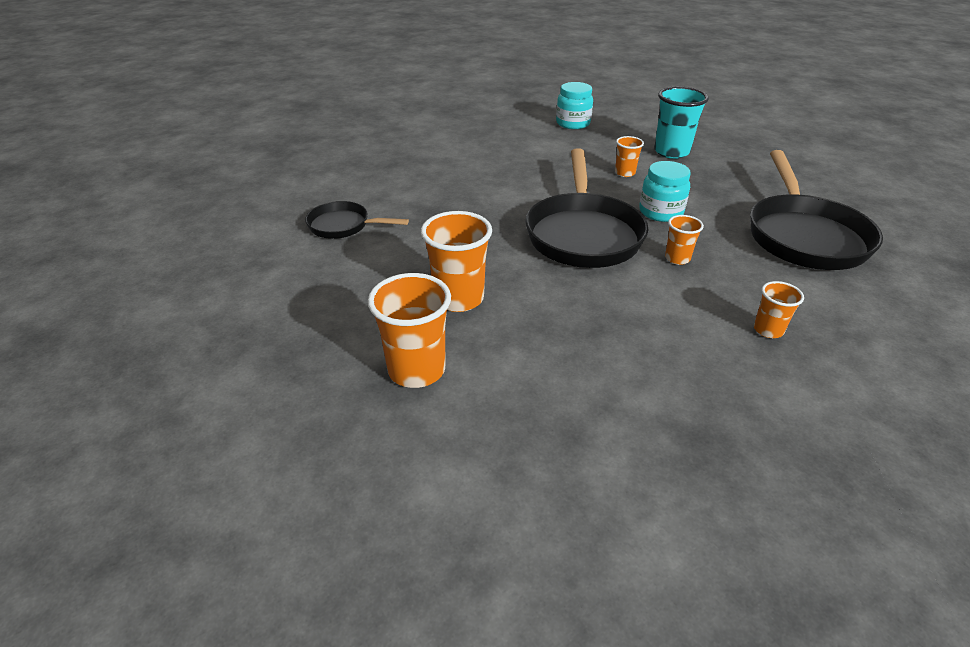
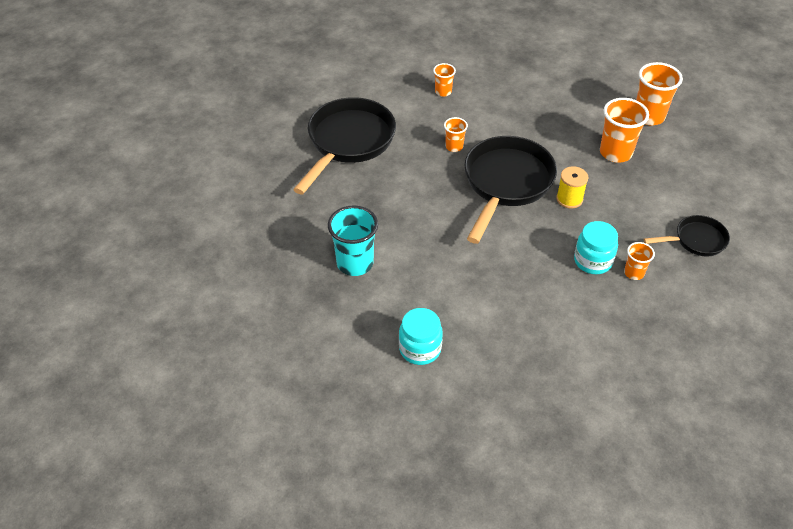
camera: 160 degrees left, 10 degrees up
black pan [305,201,409,239] -> black pan turned 45 degrees counterclockwise [643,215,730,257]
orange cup [615,136,644,177] -> orange cup moved to [624,242,655,280]
turquoise jar [639,161,691,222] -> turquoise jar moved to [574,221,618,274]
none -> yellow spool [556,167,588,209]

